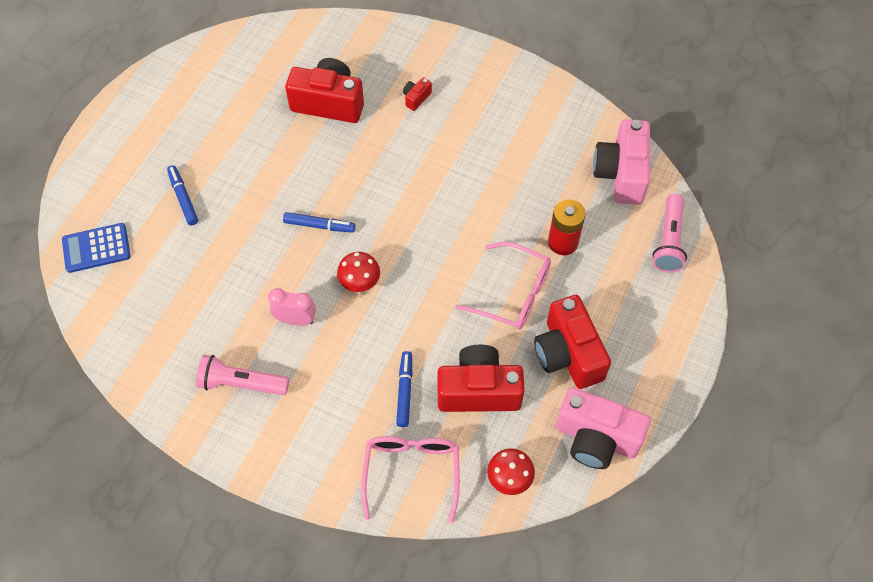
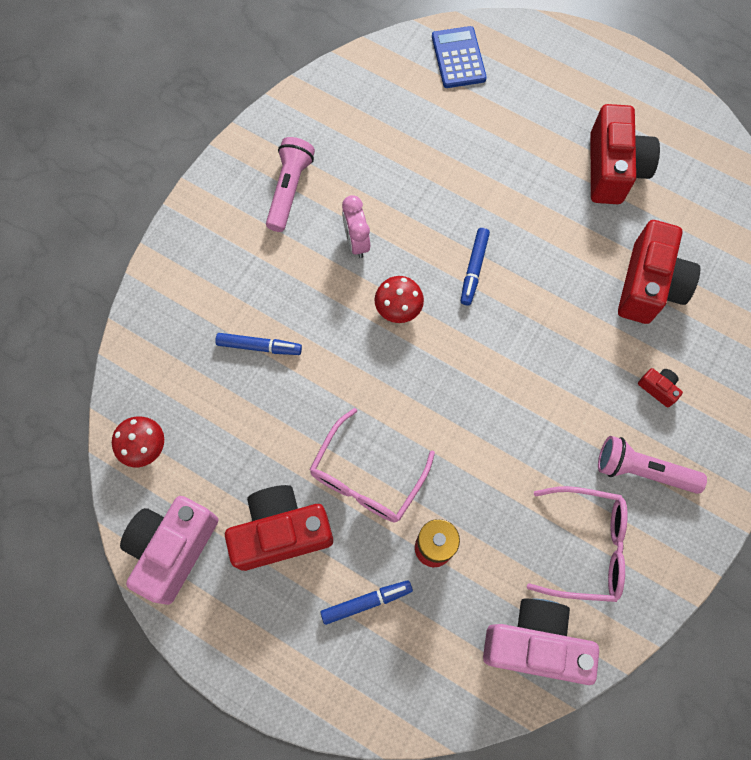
camera: 95 degrees right, 10 degrees up
blue marker [167,165,198,225] -> blue marker moved to [321,580,413,625]
pink clock [268,288,316,326] -> pink clock turned 150 degrees clockwise [342,195,370,258]
pink glasses [361,436,460,523] -> pink glasses moved to [527,486,627,602]
red camera [438,345,525,412] -> red camera moved to [591,104,660,204]
pink flashlight [652,194,687,273] -> pink flashlight moved to [598,436,707,494]

